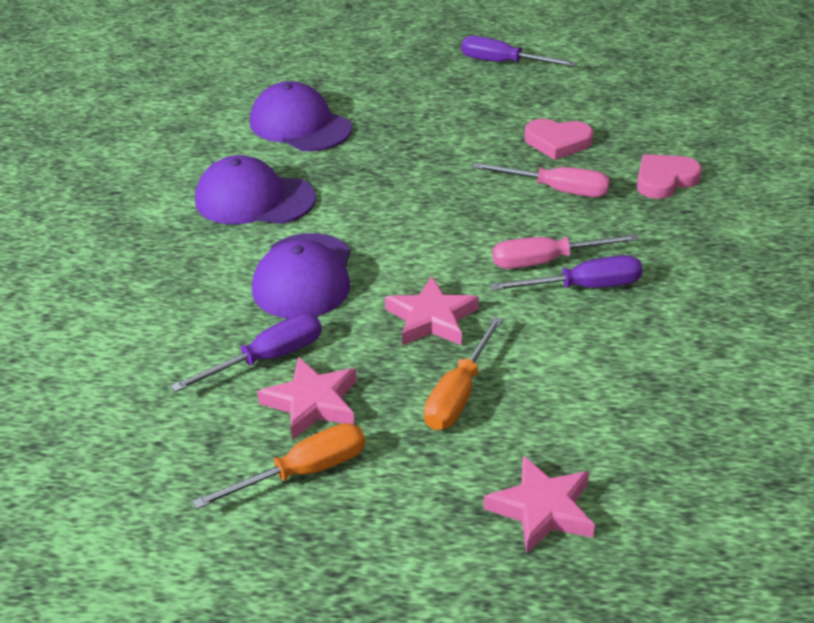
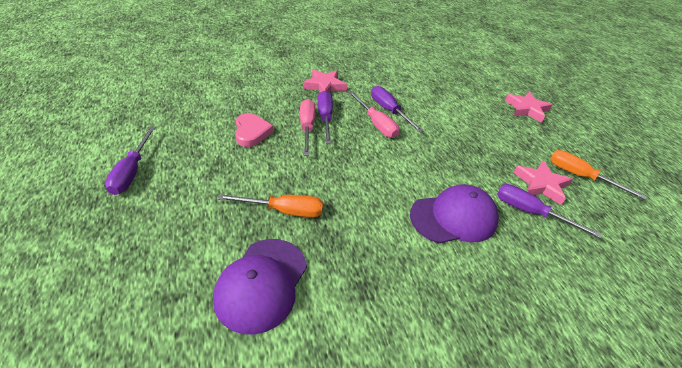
camera: 115 degrees left, 5 degrees up
purple cap [195,155,316,224] -> none
pink star [385,276,479,345] -> pink star moved to [303,69,347,93]
orange screwdriver [424,317,503,430] -> orange screwdriver moved to [217,194,323,218]
pink heart [637,154,702,199] -> none
none -> purple screwdriver [318,91,333,144]

